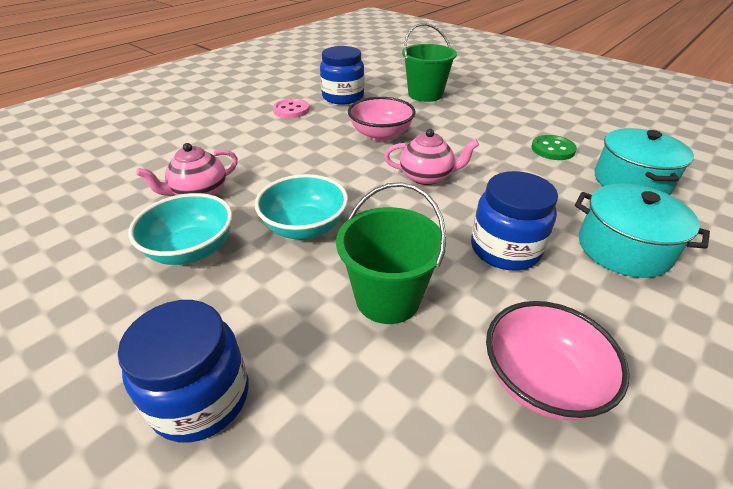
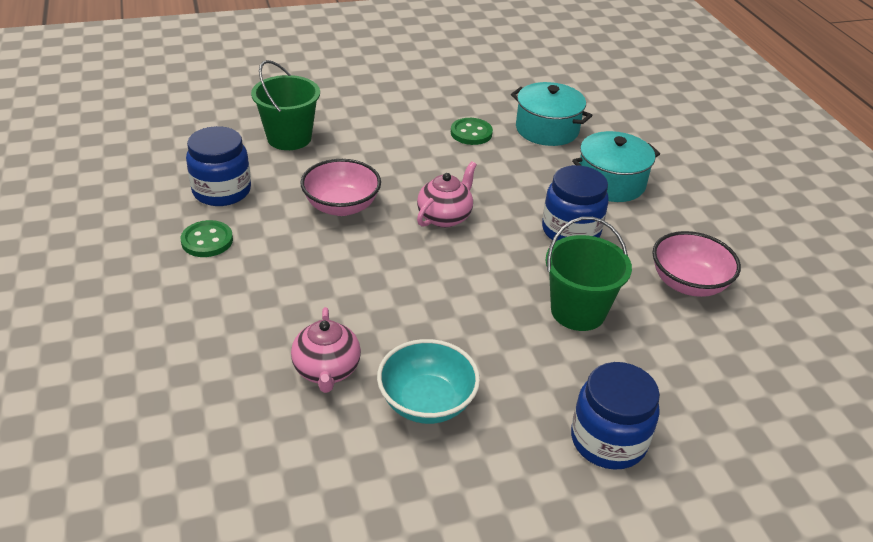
camera: 60 degrees left, 0 degrees up
turquoise bowl [255,174,348,239] -> none
pink button [273,99,309,118] -> green button [181,220,233,257]

